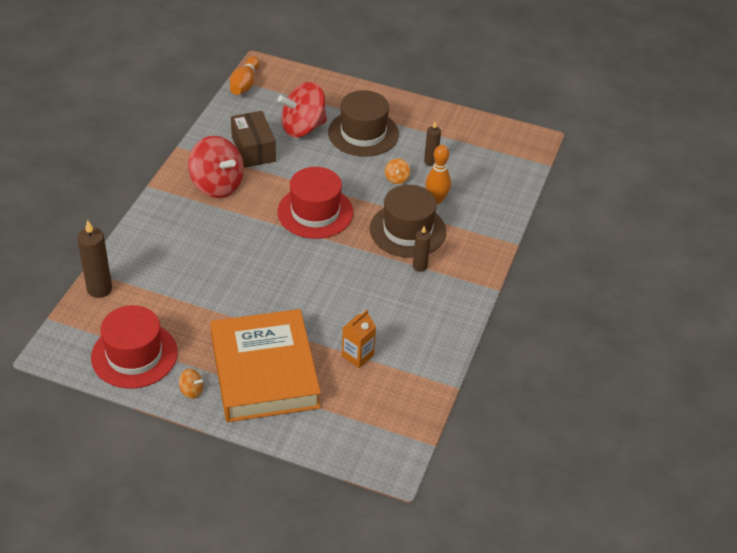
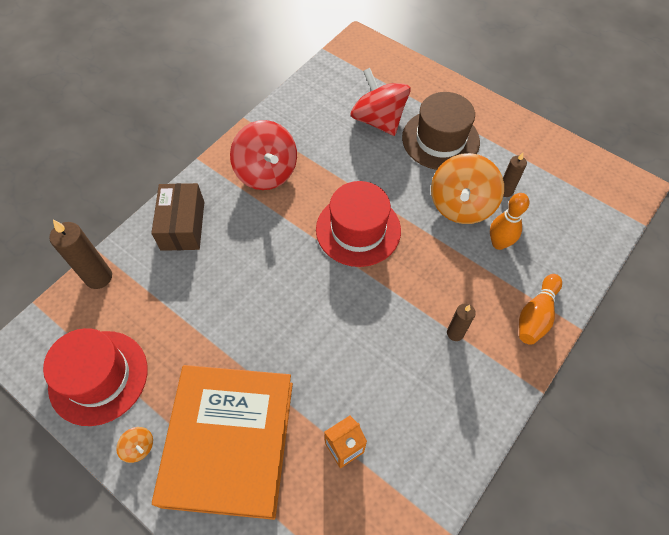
camera: 20 degrees right, 15 degrees up
orange bowling pin [230,56,260,95] -> orange bowling pin moved to [519,274,562,345]
brown box [231,111,276,168] -> brown box moved to [151,183,204,251]
red spinning top [278,82,327,138] -> red spinning top turned 60 degrees clockwise [350,68,411,136]
brown hat [370,185,446,258] -> none
orange spinning top [385,158,410,184] -> orange spinning top [431,153,504,224], size x2.39

